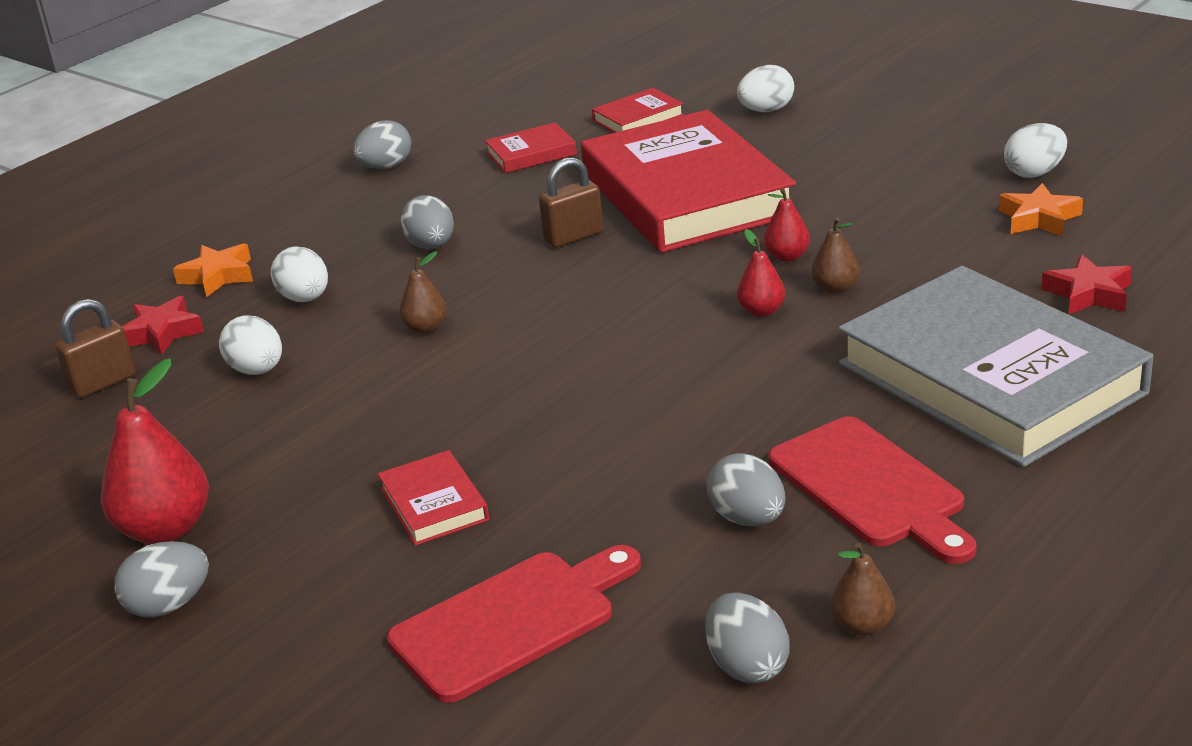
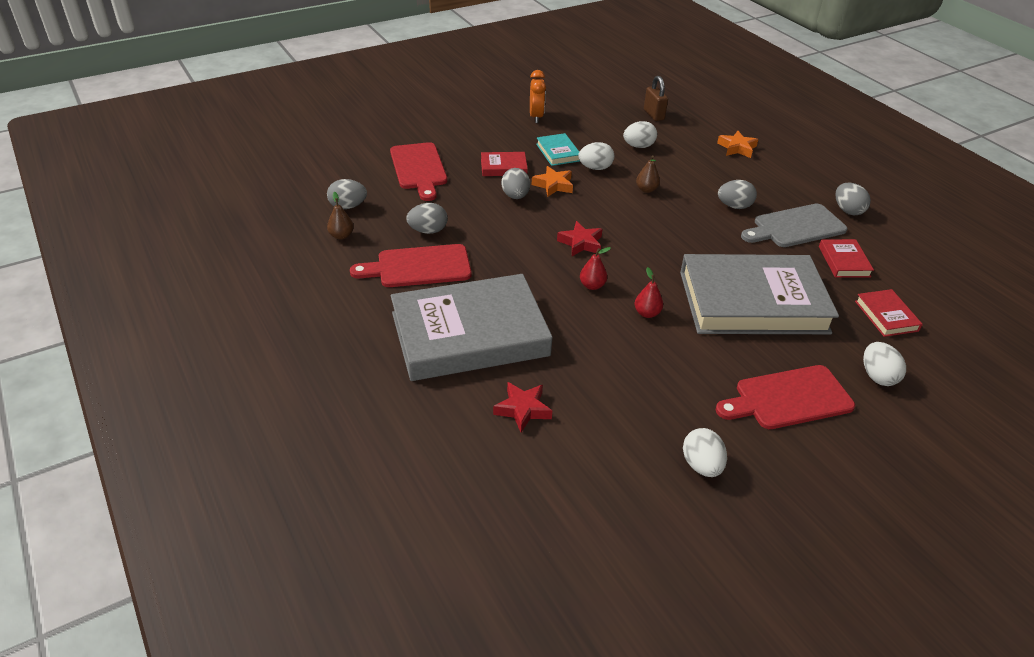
camera: 105 degrees right, 10 degrees up
red pear [101,358,209,544] -> orange clock [530,70,546,123]
grey egg [114,541,209,618] -> grey egg moved to [501,168,530,199]
red star [122,296,204,355] -> red star moved to [557,221,603,256]
white egg [271,246,328,302] -> white egg moved to [578,142,614,170]
brown padlock [539,157,603,248] -> none
red book [581,110,796,253] -> grey book [680,254,839,334]
brown pear [811,218,859,294] -> none
orange star [998,183,1083,237] -> orange star moved to [532,166,573,197]
none -> turquoise book [536,133,580,166]
none -> red cutting board [716,365,855,429]
none -> grey cutting board [741,204,847,247]

